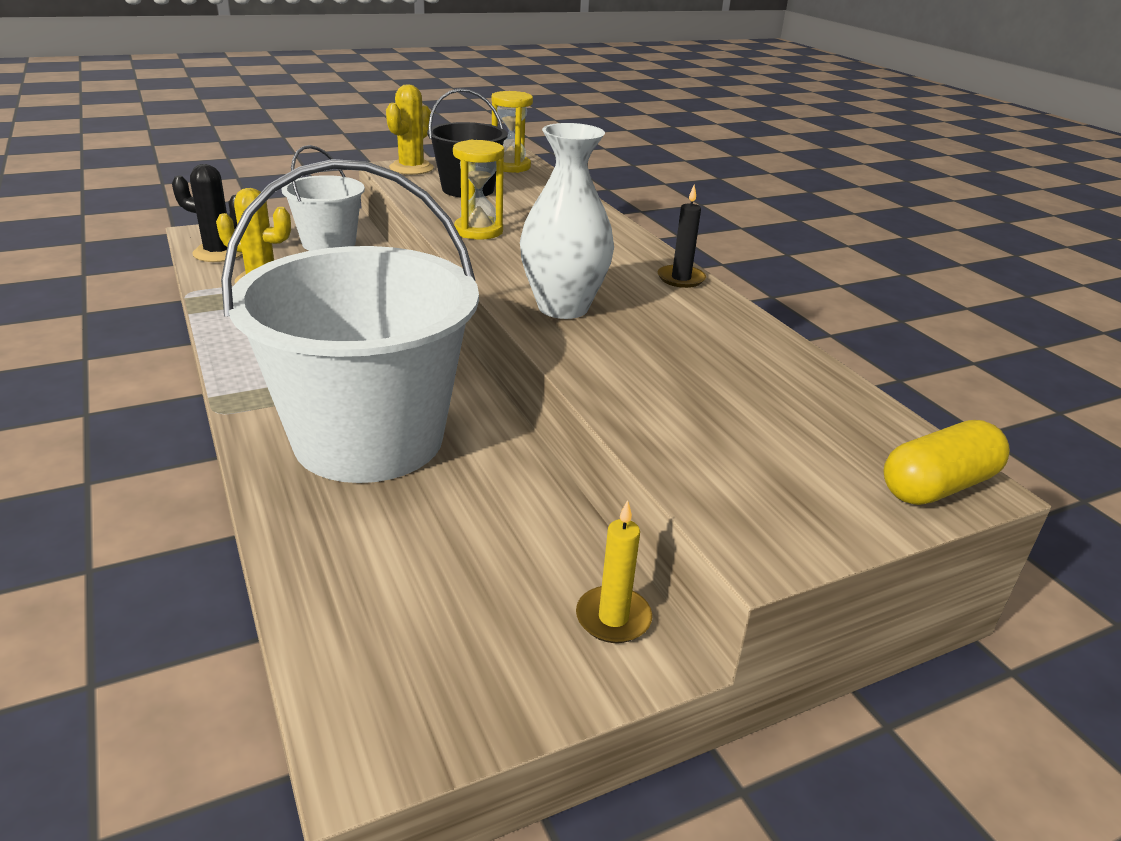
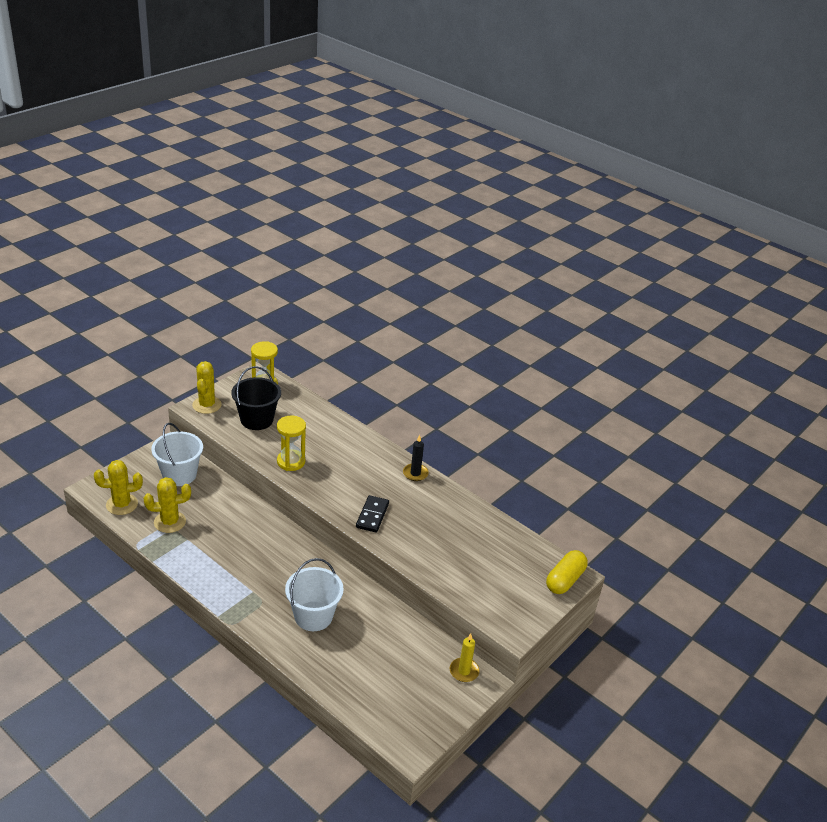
camera: 25 degrees left, 5 degrees up
black cactus [172,164,242,262] -> yellow cactus [94,460,143,515]
white bucket [221,159,479,483] -> white bucket [285,558,344,631], size x0.53
white vase [520,123,614,319] -> black domino [356,495,389,533]

